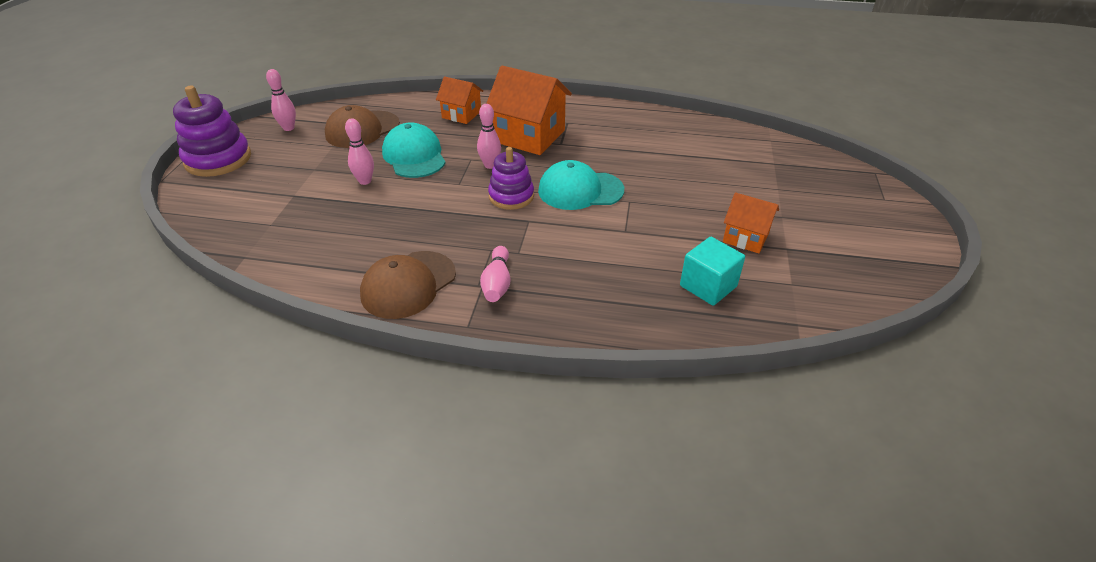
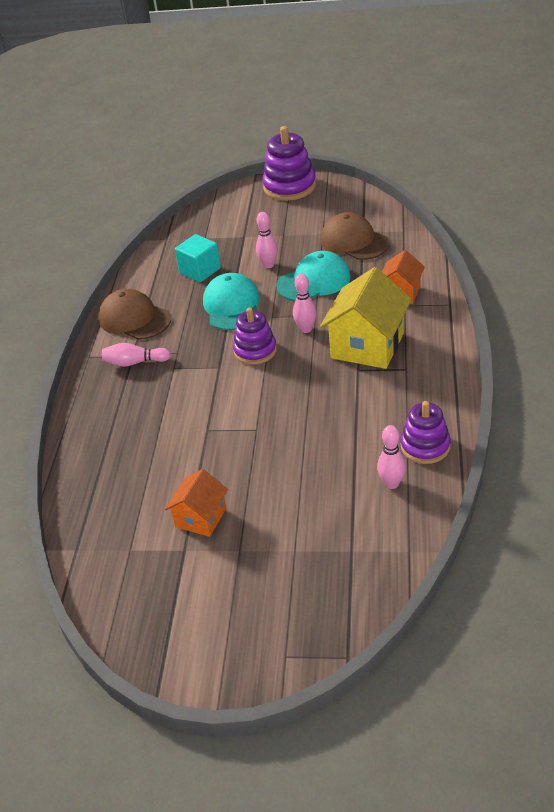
camera: 90 degrees right, 0 degrees up
pink bowling pin [266,69,296,131] -> pink bowling pin moved to [377,425,406,489]
orange house [486,66,572,155] -> yellow house [320,267,412,369]
turquoise cap [538,160,624,210] -> turquoise cap moved to [203,273,260,330]
turquoise cube [680,237,745,306] -> turquoise cube moved to [175,234,221,282]
none -> purple stacking toy [401,401,451,464]

